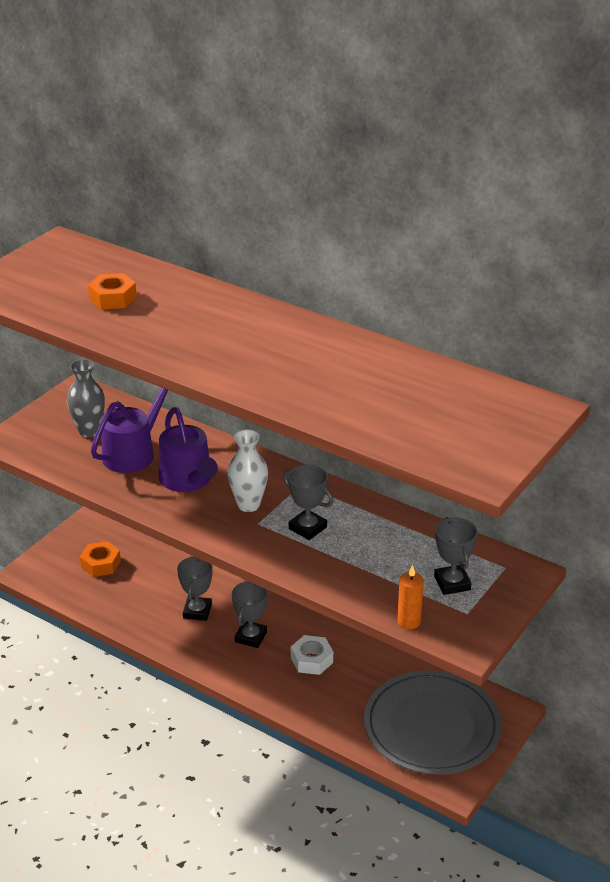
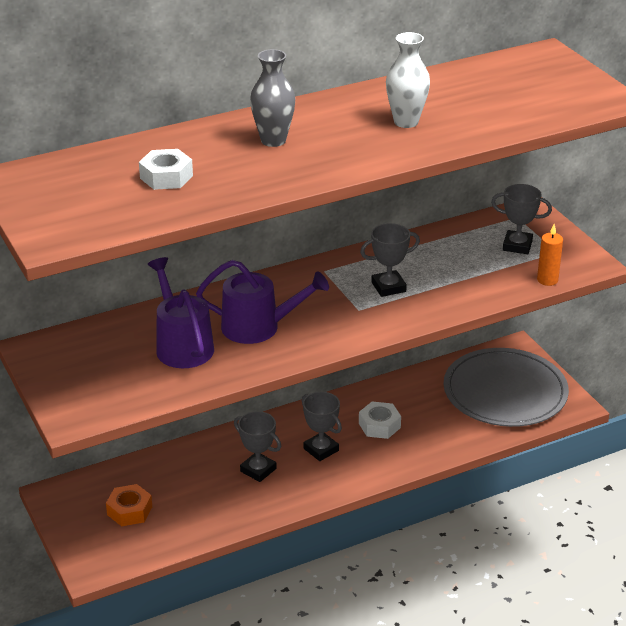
camera: 60 degrees left, 0 degrees up
grey vase [67,359,105,437] -> grey vase moved to [250,49,295,147]
orange nut [88,273,137,309] -> white nut [139,149,193,190]
white vase [227,429,268,512] -> white vase moved to [386,32,430,128]

